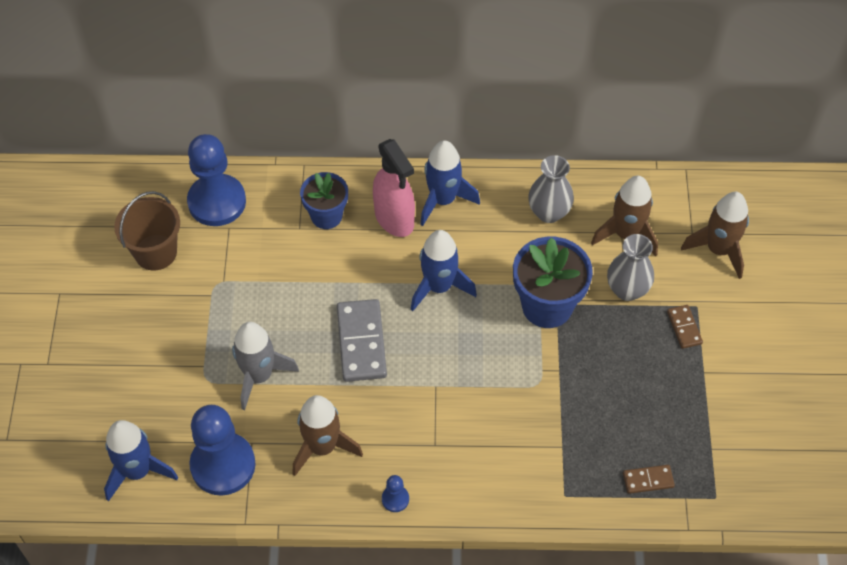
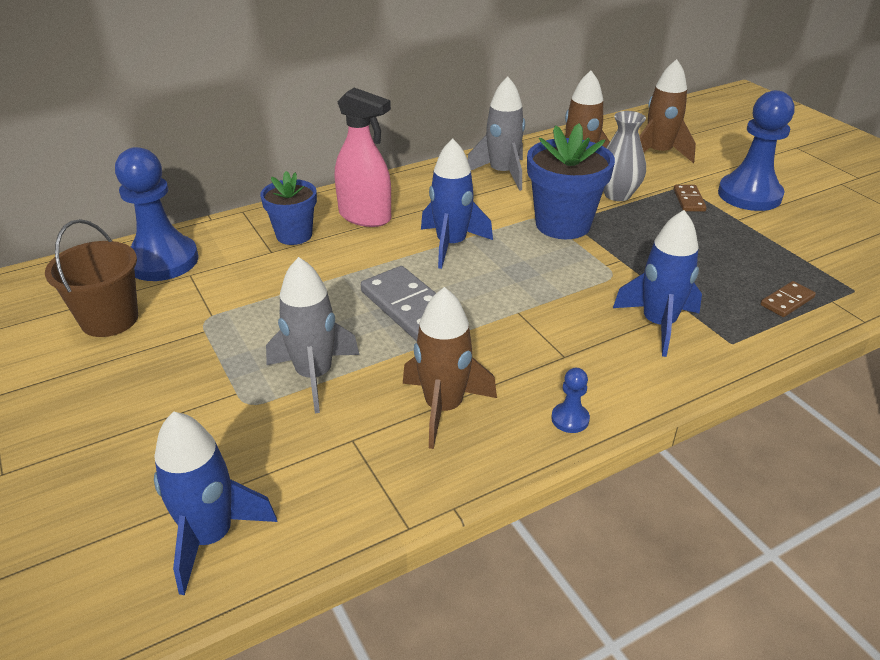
camera: 30 degrees left, 20 degrees down
blue pawn [189,405,256,496] -> blue pawn moved to [718,90,794,211]
blue rocket [420,140,480,226] -> blue rocket moved to [613,210,702,357]
grey vase [528,155,574,223] -> grey rocket [467,77,525,191]
brown domino [667,305,703,349] -> brown domino turned 45 degrees clockwise [674,185,707,212]

